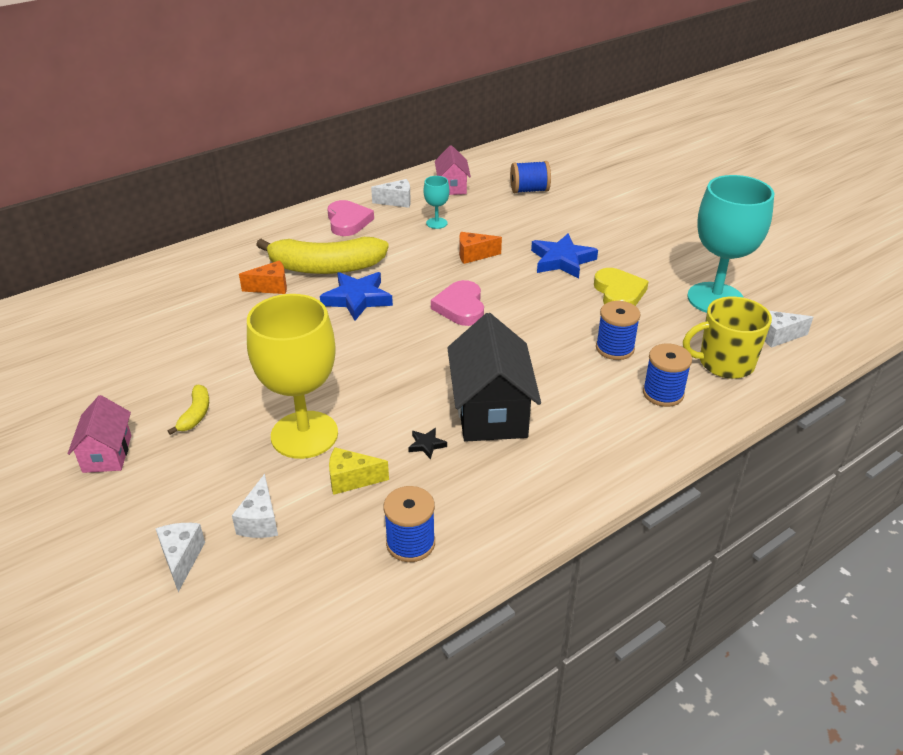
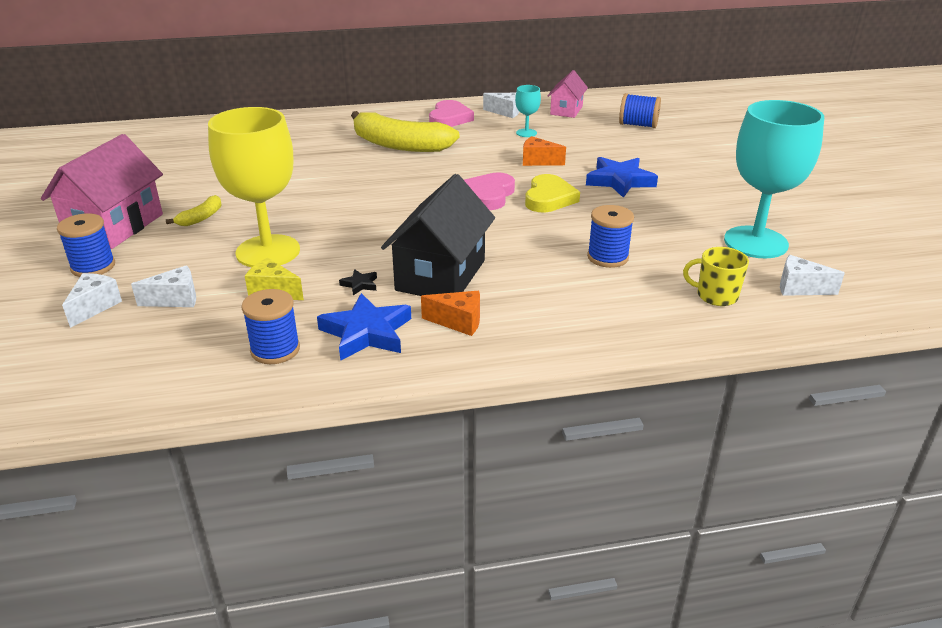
camera: 25 degrees right, 5 degrees down
pink house [68,395,131,473] -> pink house [41,134,163,249], size x1.74
white cheese [232,474,278,538] -> white cheese turned 135 degrees counterclockwise [131,265,196,307]
orange cheese [239,260,287,294] -> orange cheese moved to [421,291,480,336]
blue star [320,272,393,321] -> blue star moved to [317,293,411,361]
yellow heart [594,268,649,306] -> yellow heart moved to [525,174,580,212]
blue spool [643,343,692,407] -> blue spool moved to [57,213,115,277]
yellow mug [683,297,772,379] -> yellow mug [683,247,749,306], size x0.65

